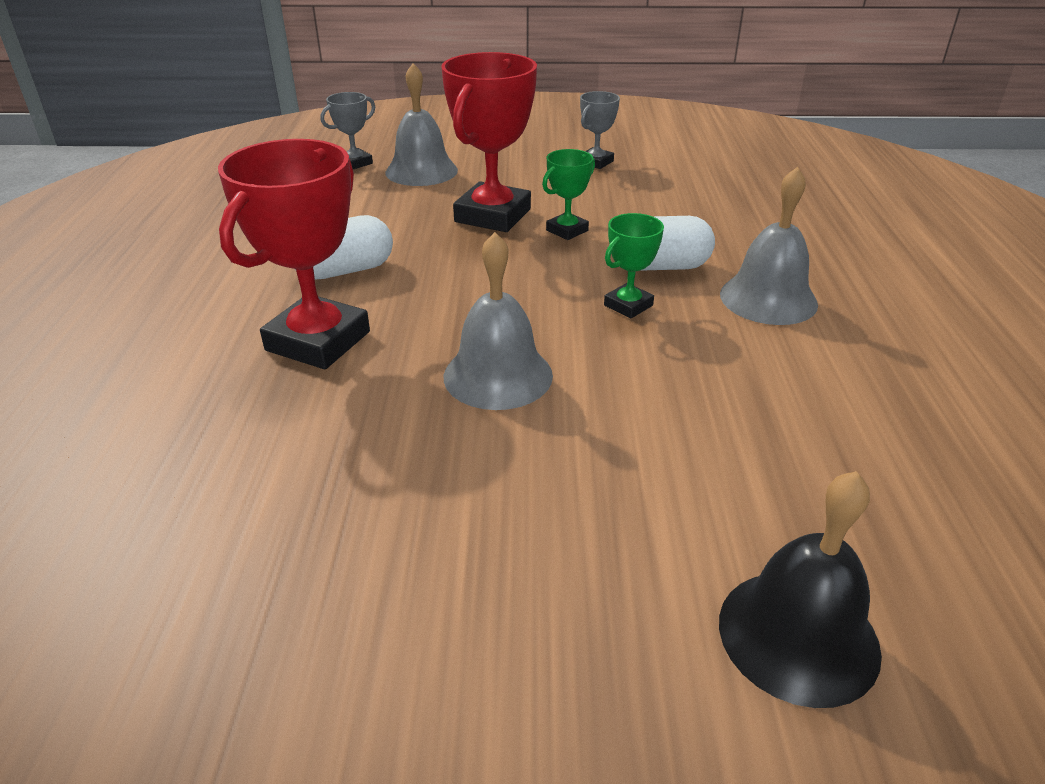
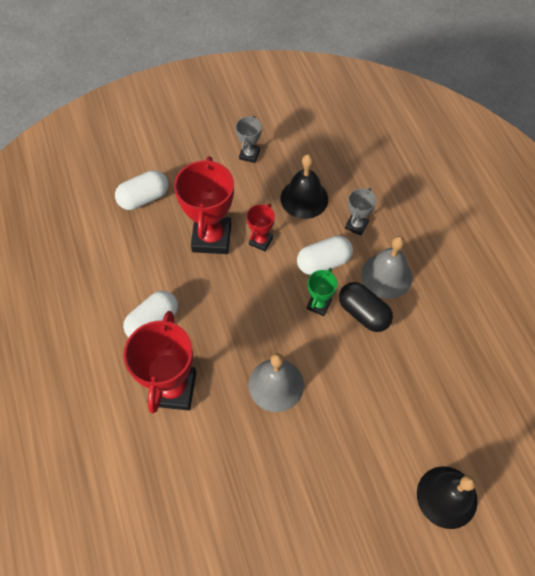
camera: 20 degrees left, 25 degrees up
grey trophy [320,92,375,169] -> grey trophy moved to [345,188,377,236]
grey bell [385,63,458,186] -> white capsule [115,170,168,210]
green trophy [542,149,595,240] -> red trophy [247,204,275,251]
none -> black bell [281,154,328,219]
none -> black capsule [339,282,393,332]

